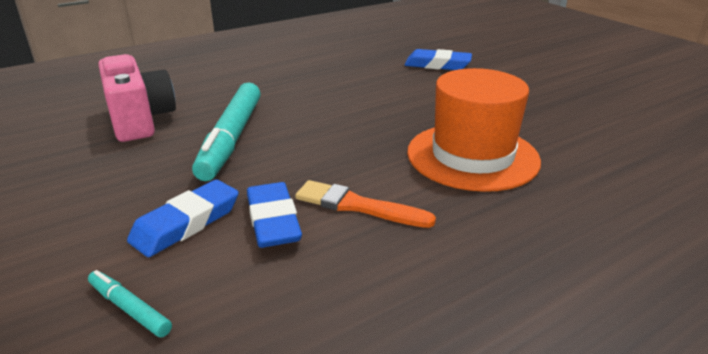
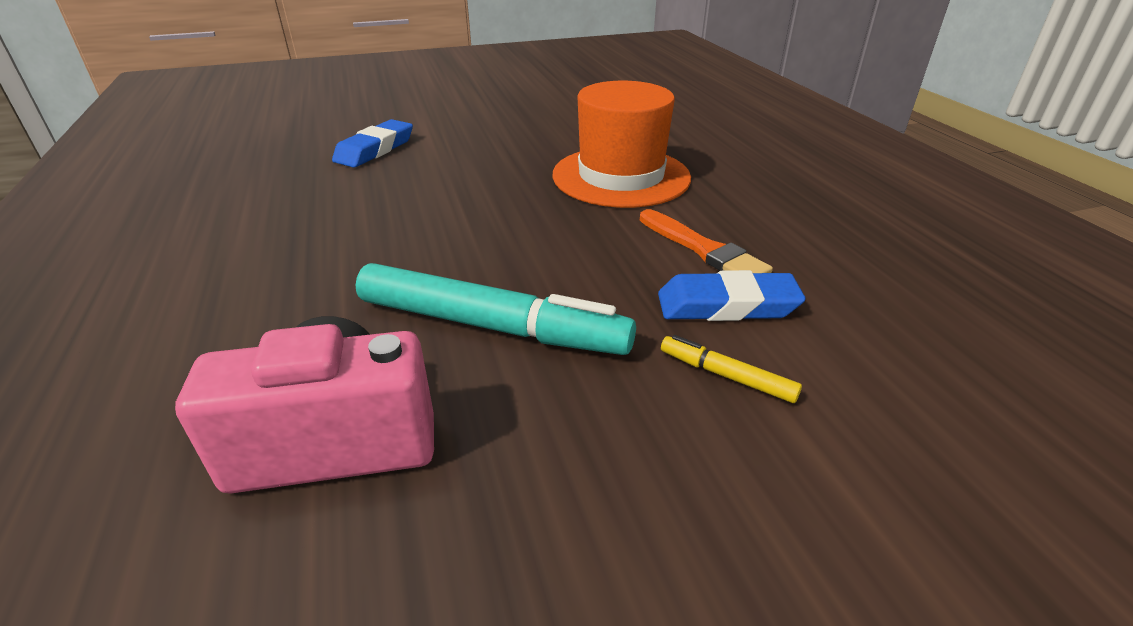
camera: 75 degrees left, 5 degrees up
turquoise marker [88,270,172,337] -> none
blue eraser [127,180,239,257] -> yellow marker [661,335,802,403]
orange brush [295,180,436,228] -> orange brush turned 75 degrees counterclockwise [640,209,773,273]

